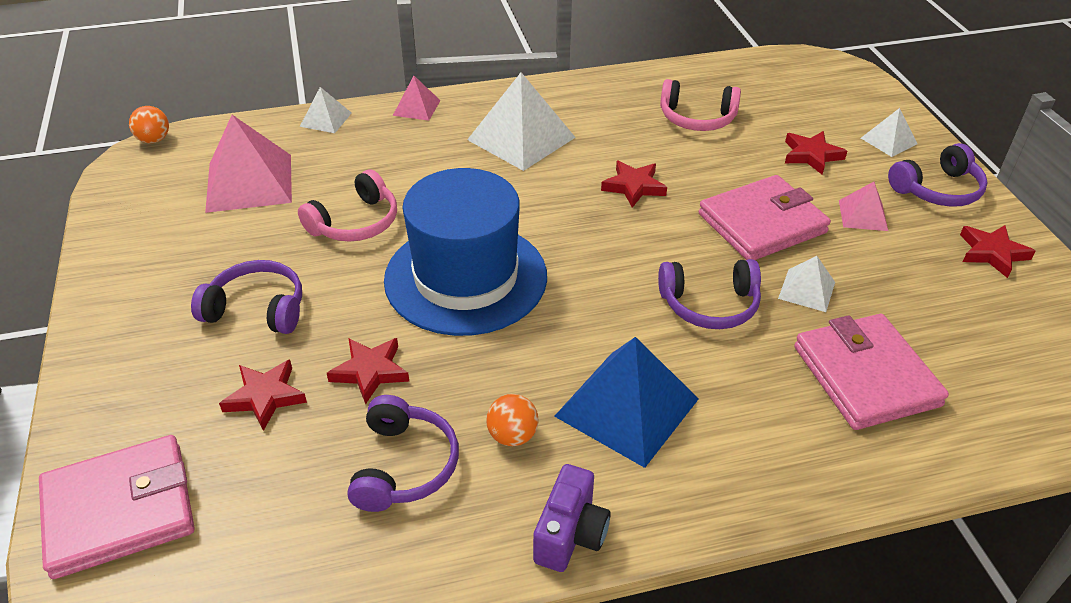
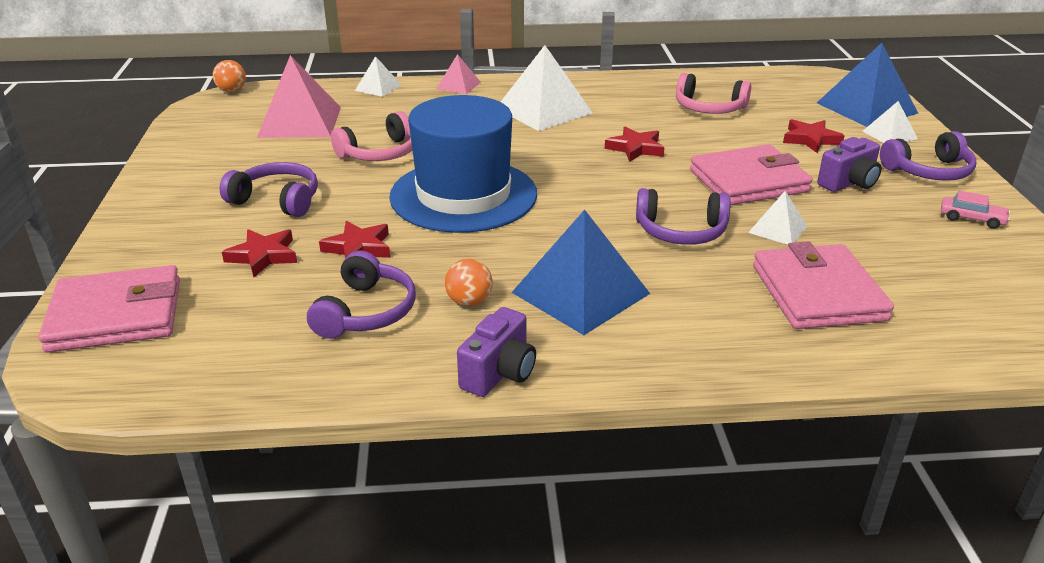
camera: 10 degrees right, 10 degrees down
pink pyramid [839,182,888,231] -> purple camera [817,137,881,192]
red star [960,225,1036,278] -> pink car [941,190,1010,229]
none -> blue pyramid [817,43,918,127]

